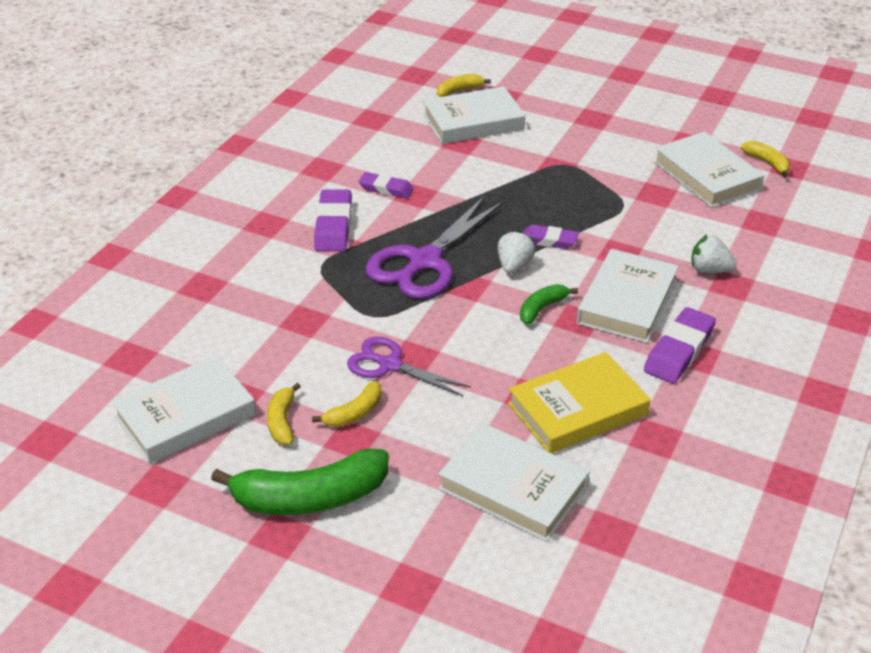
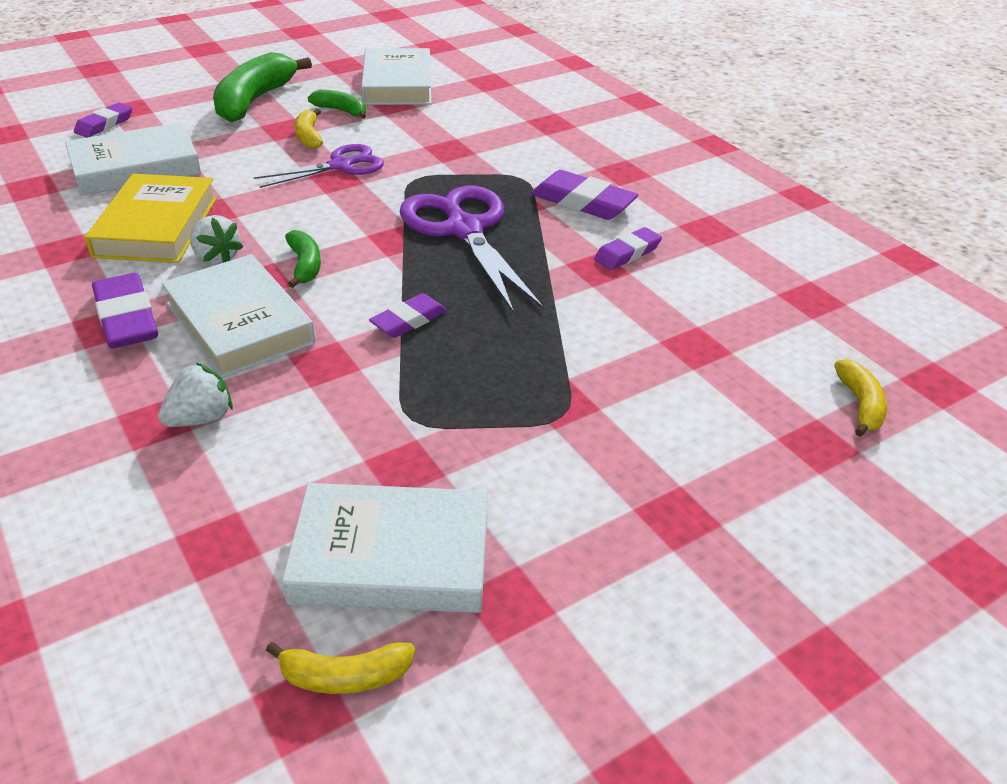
camera: 120 degrees right, 0 degrees up
yellow banana [267,383,301,445] -> green banana [308,90,366,119]
white book [423,86,525,144] -> none
white strawberry [498,230,535,274] -> white strawberry moved to [190,215,243,265]
none -> purple eraser [74,103,132,138]

